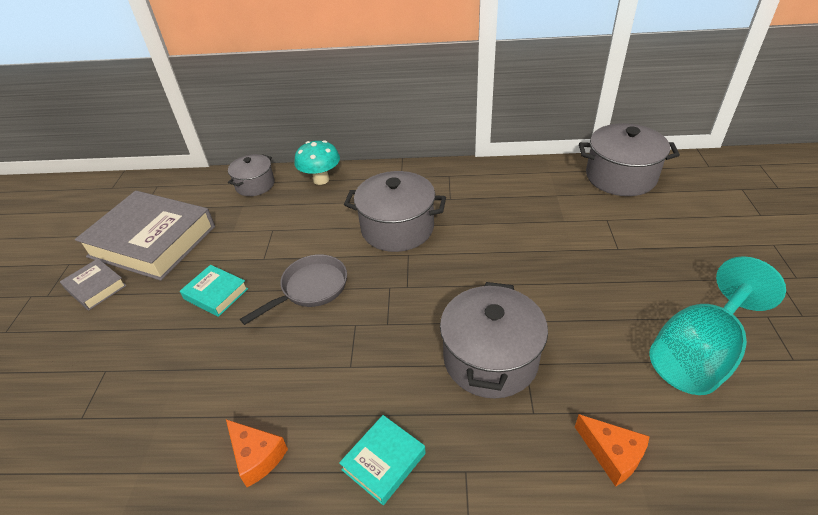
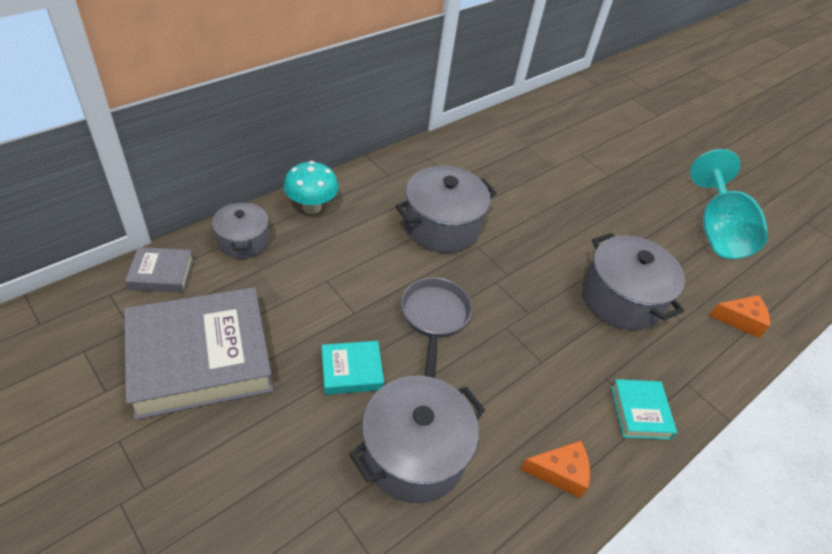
camera: 50 degrees left, 5 degrees up
grey book [60,259,127,311] -> grey book moved to [125,247,194,293]
grey pot [579,123,680,196] -> grey pot moved to [349,375,485,503]

